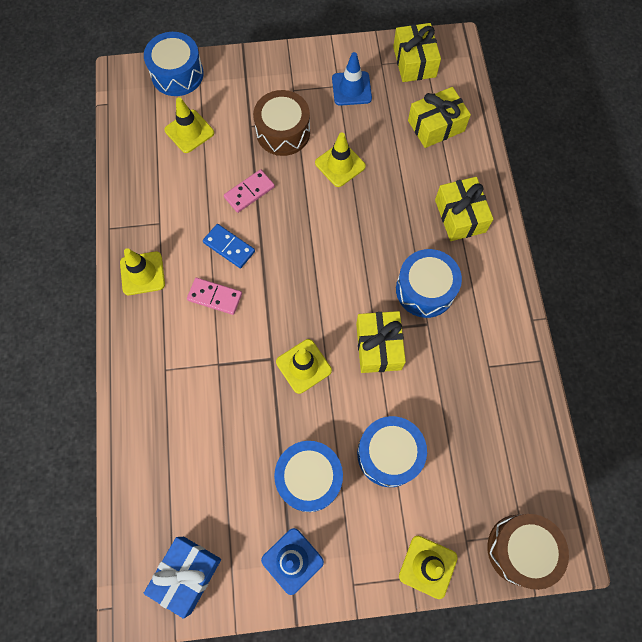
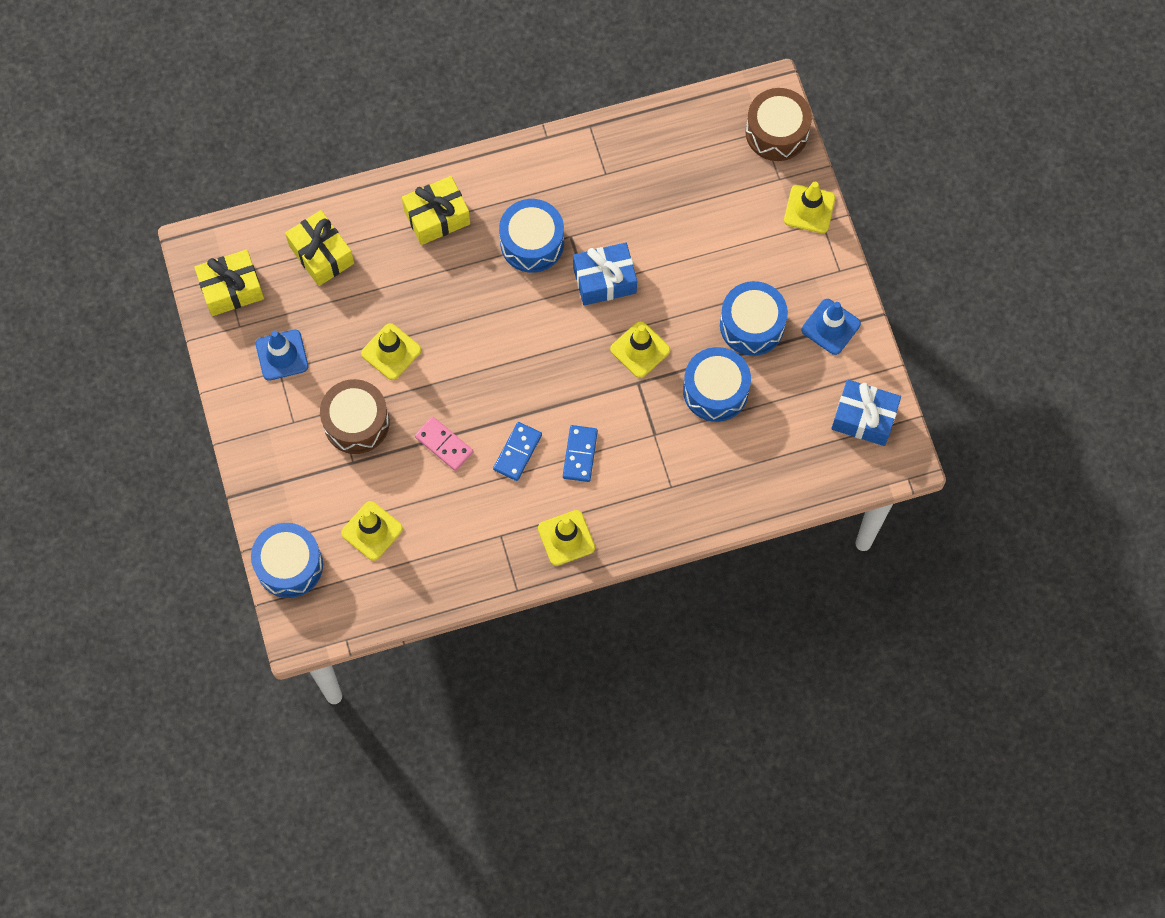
camera: 100 degrees left, 0 degrees up
pink domino [187,278,242,315] -> blue domino [563,425,598,482]
yellow gift [356,311,406,373] -> blue gift [573,242,637,306]
blue drum [357,416,427,487] -> blue drum moved to [683,347,751,422]

